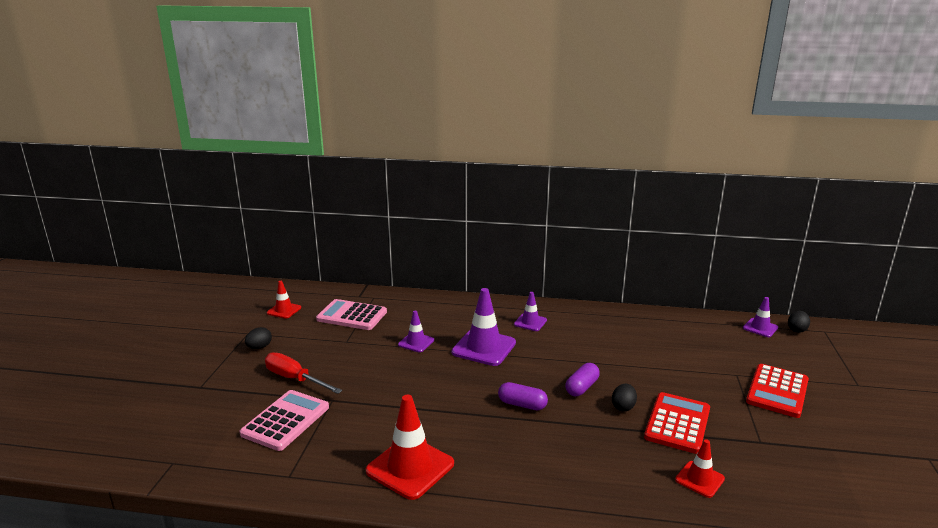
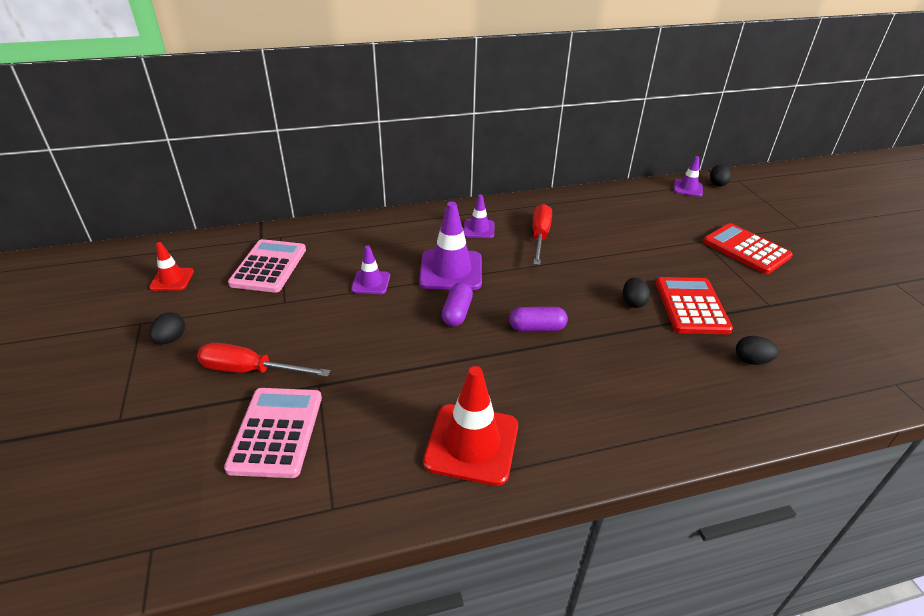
camera: 25 degrees left, 15 degrees up
pink calculator [316,299,387,330] -> pink calculator turned 105 degrees clockwise [228,239,306,293]
purple capsule [565,363,600,396] -> purple capsule moved to [442,282,473,327]
red traffic cone [675,440,725,498] -> black egg [736,336,779,365]
red calculator [746,364,809,418] -> red calculator turned 135 degrees clockwise [703,223,793,274]
none -> red screwdriver [533,204,552,265]

